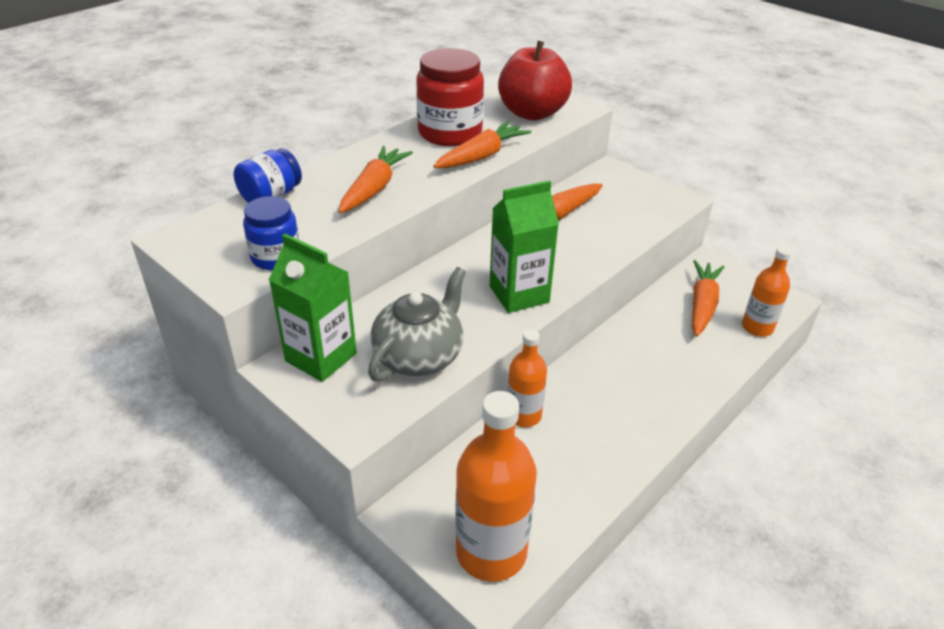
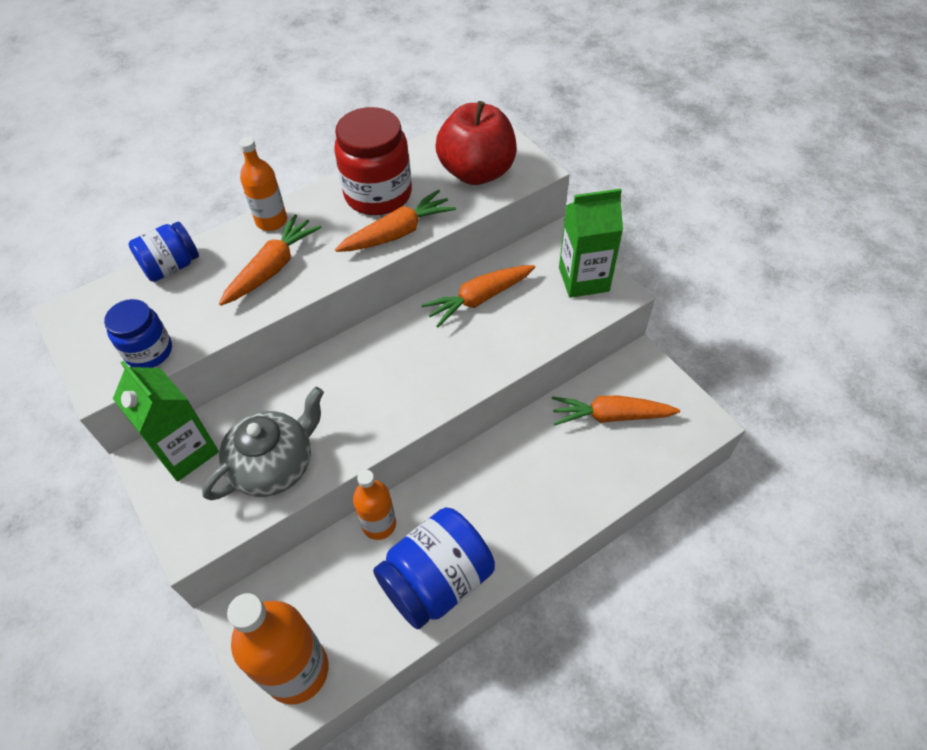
camera: 15 degrees right, 15 degrees up
green carton [490,181,559,313] -> green carton moved to [559,188,623,298]
orange carrot [692,260,724,336] -> orange carrot turned 120 degrees counterclockwise [552,395,680,425]
orange bottle [742,246,792,337] -> orange bottle moved to [239,137,287,231]
none -> blue jar [373,507,495,630]

